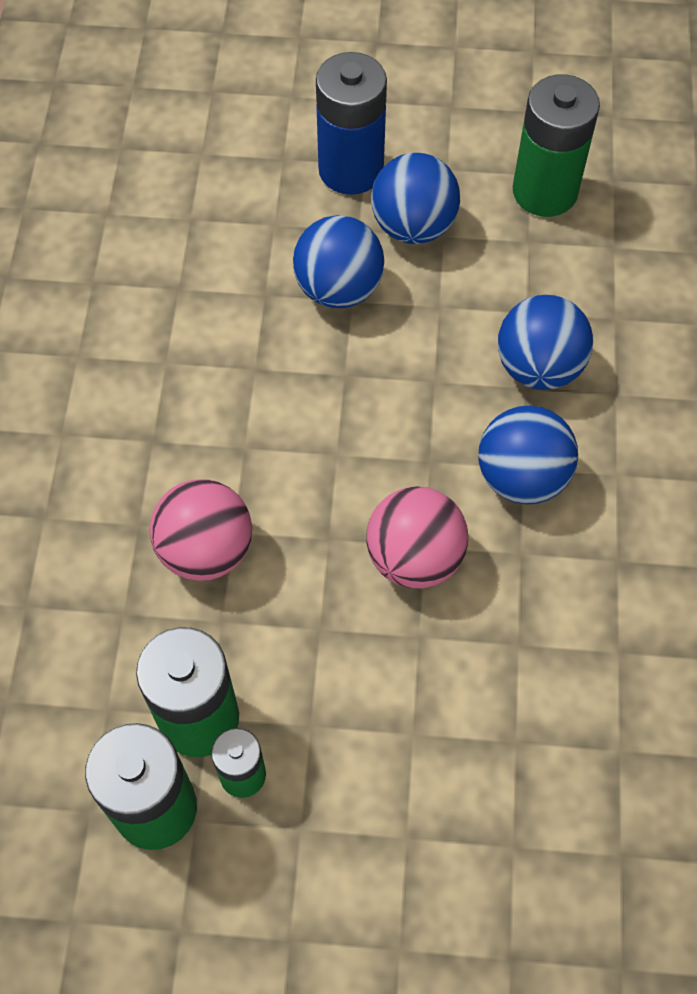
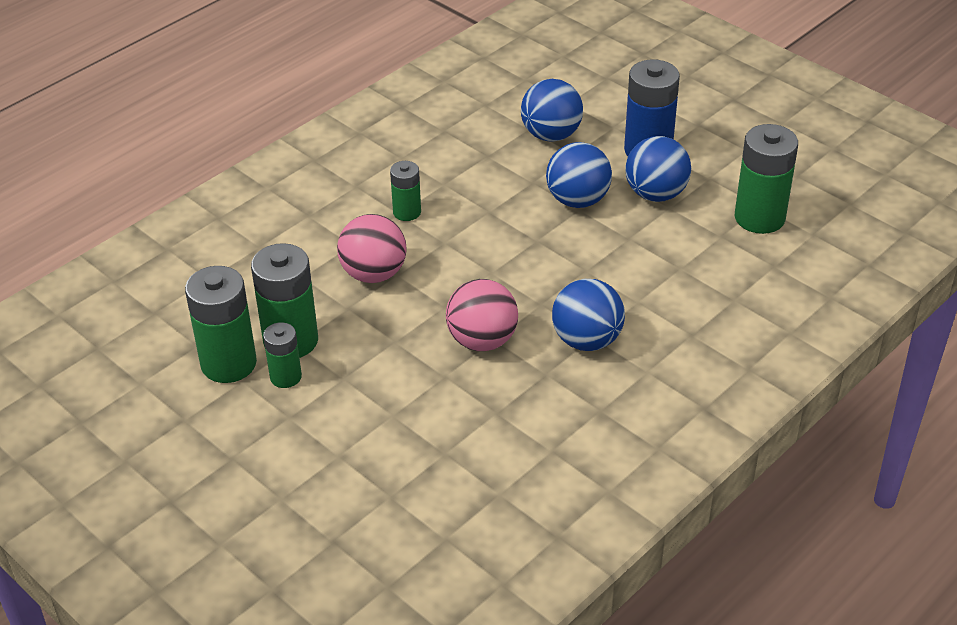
camera: 40 degrees right, 20 degrees down
blue ball [498,295,593,390] -> blue ball moved to [521,79,583,142]
none -> green battery [390,161,421,221]

